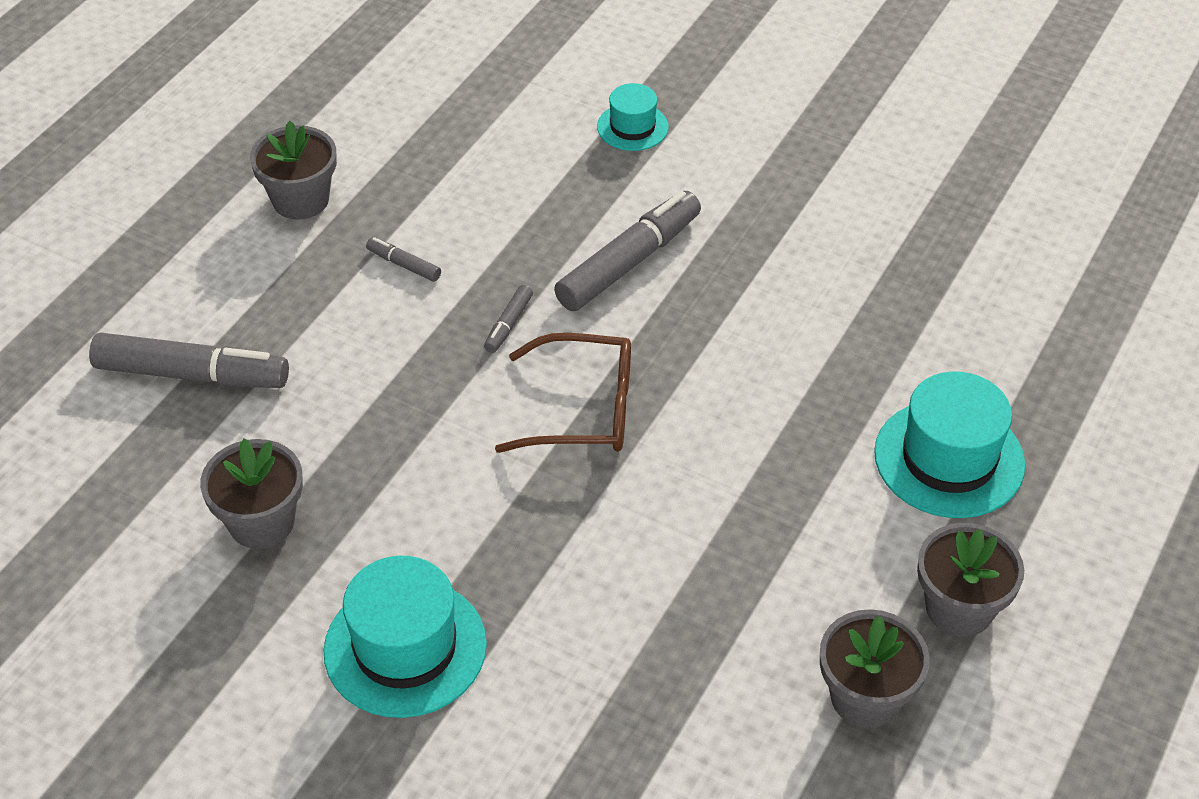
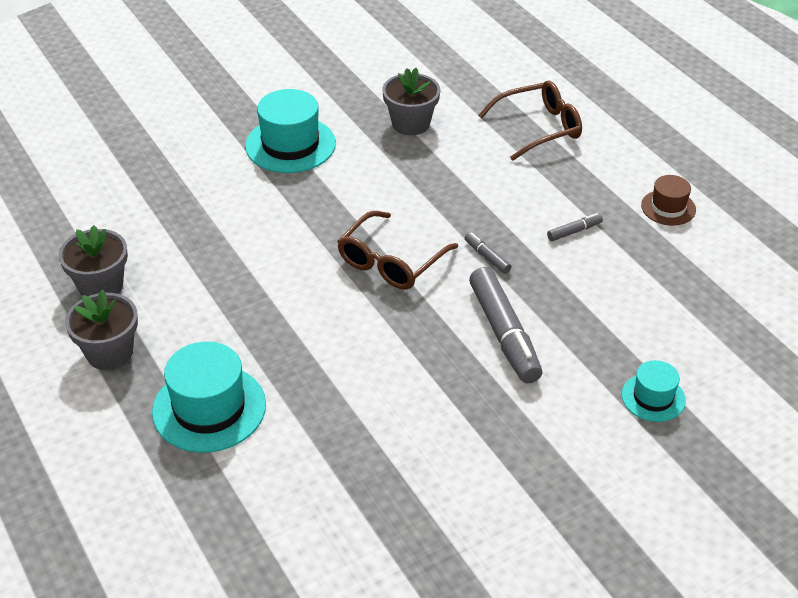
camera: 120 degrees right, 5 degrees down
grey marker [89,332,289,388] -> brown glasses [478,81,582,161]
grey flower pot [250,121,337,220] -> brown hat [641,175,696,226]

